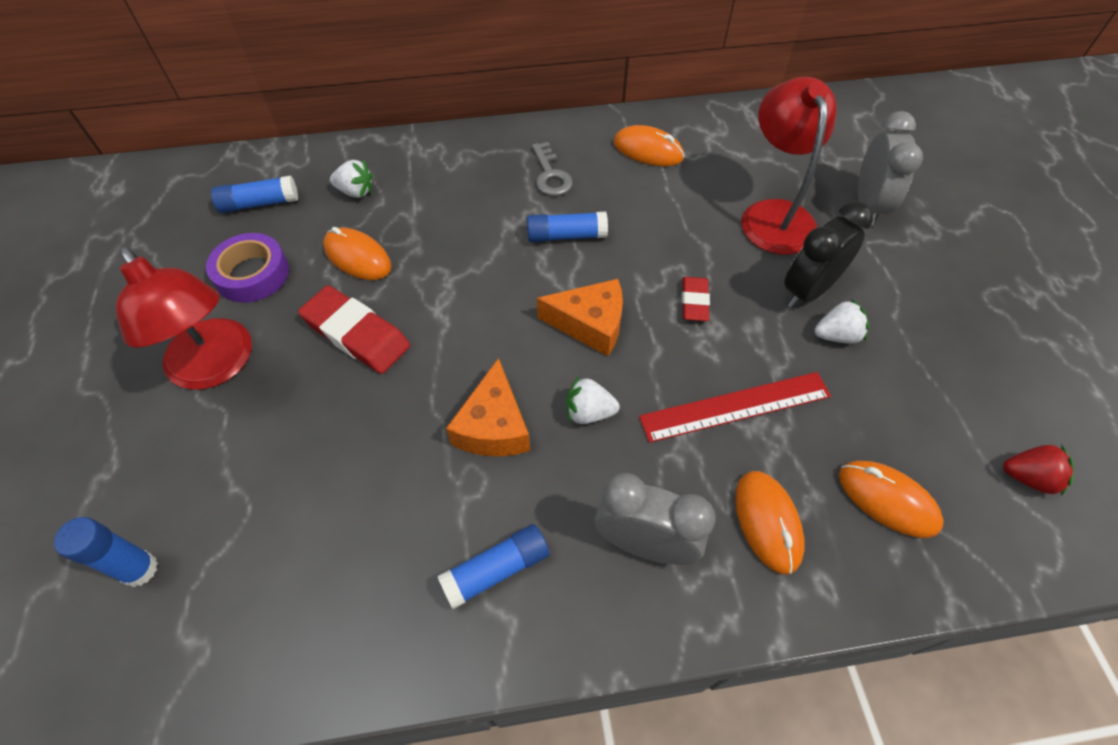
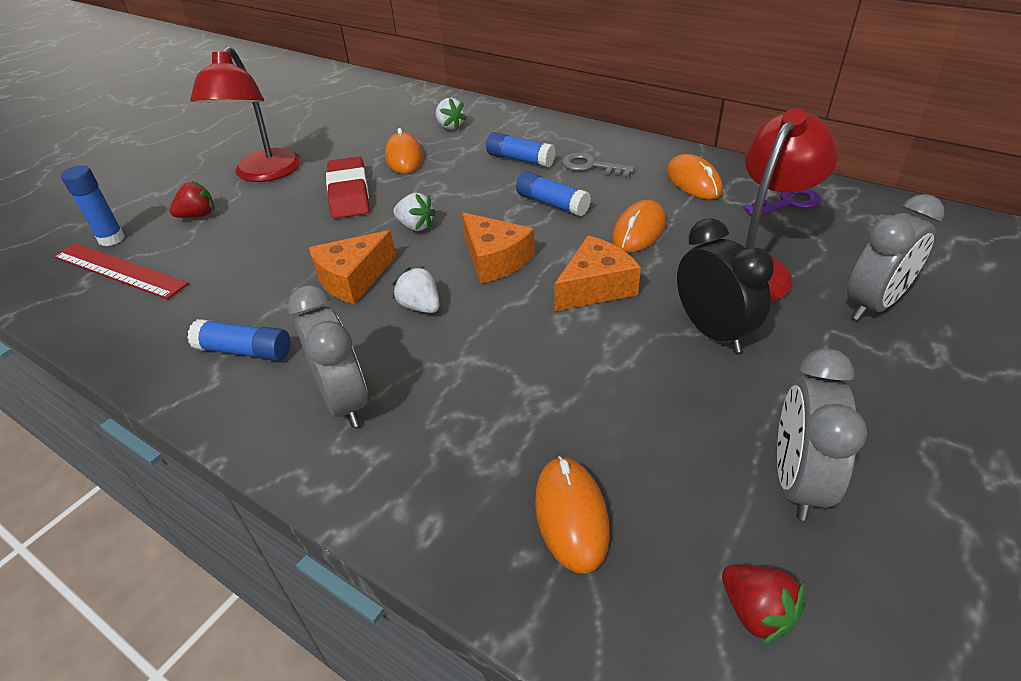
camera: 45 degrees right, 15 degrees down
purple tape [206,233,289,303] -> none
blue glue stick [211,176,298,213] -> blue glue stick moved to [486,132,556,167]
grey key [532,142,573,196] -> grey key turned 90 degrees clockwise [562,152,635,177]
red ruler [639,372,831,443] -> red ruler moved to [53,243,189,299]
red eraser [682,277,710,321] -> orange cheese [554,235,641,311]
orange mouse [735,471,804,574] -> orange mouse moved to [612,200,666,252]
black clock [784,201,873,308] -> black clock turned 60 degrees clockwise [677,218,774,353]
white strawberry [815,299,869,344] -> white strawberry moved to [393,193,436,231]
none -> red strawberry [169,181,214,218]
none -> purple key [742,189,820,216]
none -> grey clock [777,348,867,521]

